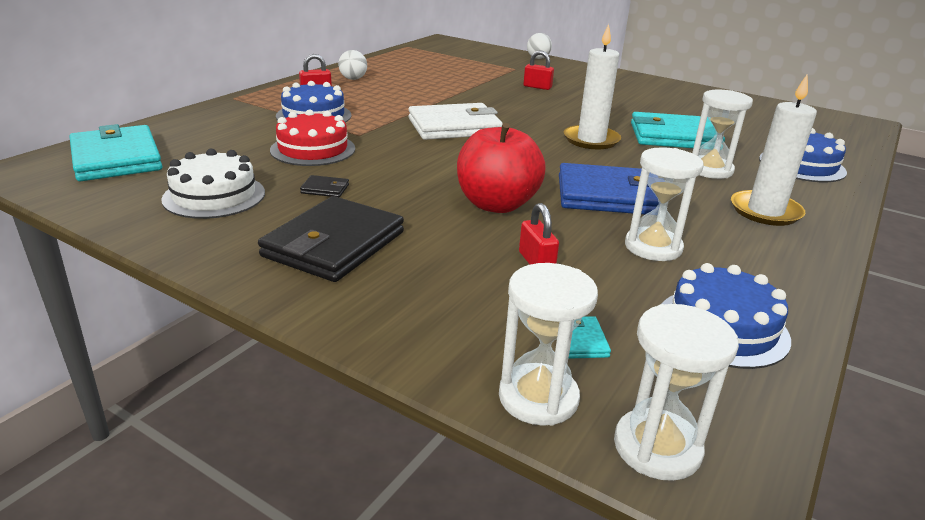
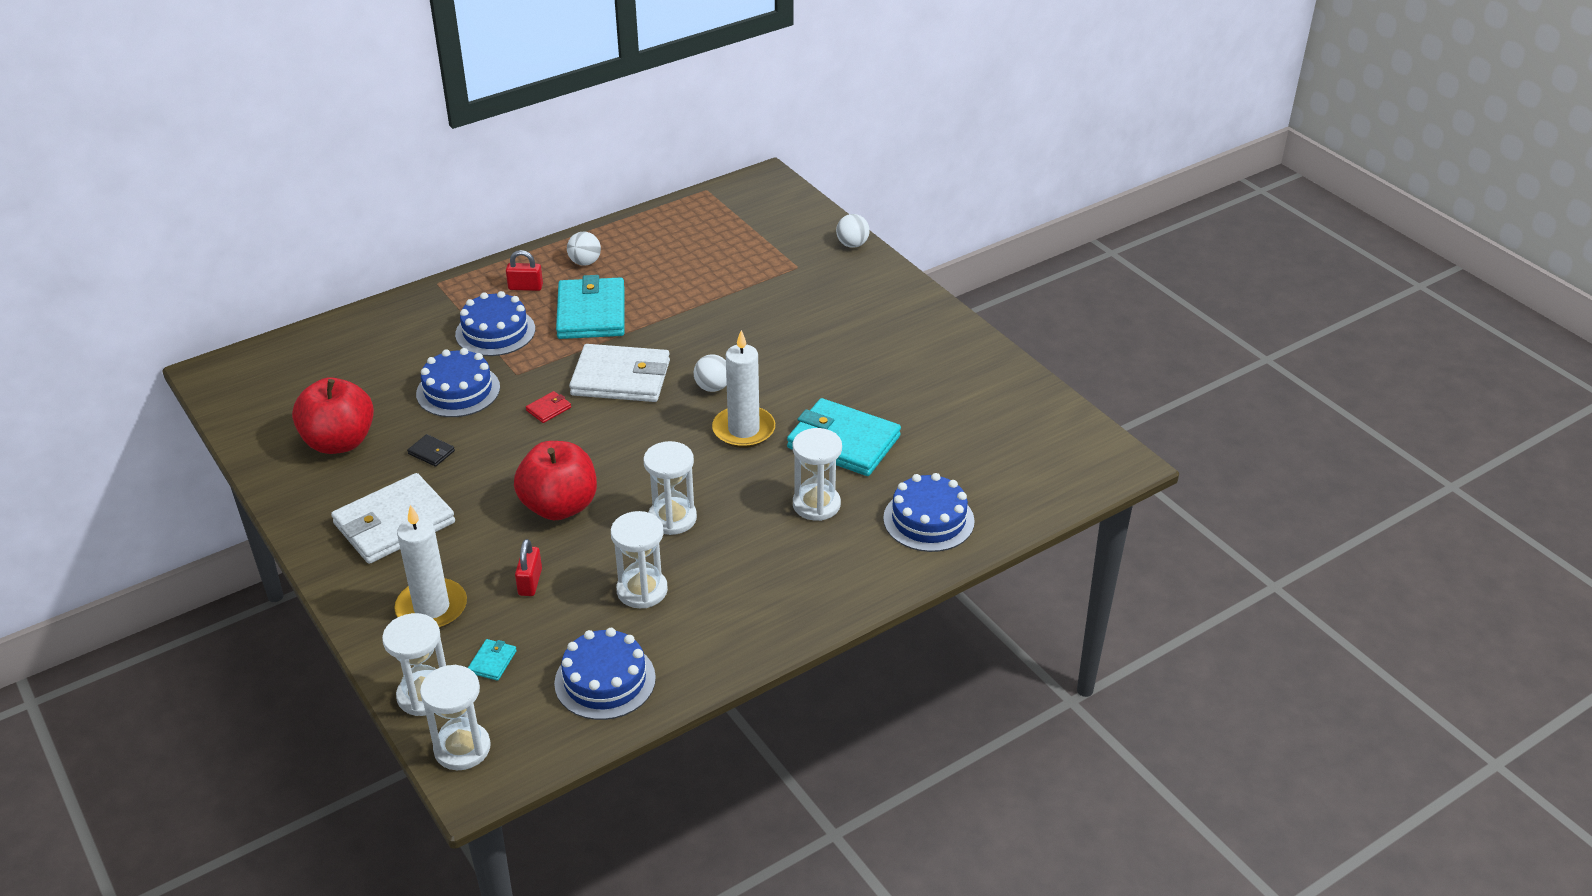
camera: 25 degrees right, 10 degrees up
turquoise wallet [70,124,162,181] -> turquoise wallet moved to [556,275,625,339]
white cake [161,149,265,219] -> red apple [292,377,374,454]
black wallet [258,196,404,282] -> white wallet [331,473,455,564]
red cake [270,109,355,166] -> blue cake [416,348,500,417]
red padlock [524,50,554,90] -> none
blue wallet [559,163,659,214] -> white hourglass [644,441,697,535]
white candle [731,75,817,226] -> white candle moved to [394,505,467,629]
none -> red wallet [526,391,571,423]
none -> white ball [694,354,727,392]

